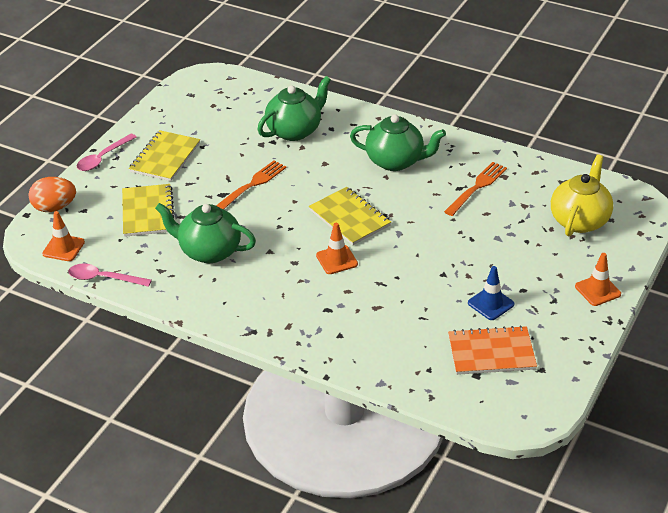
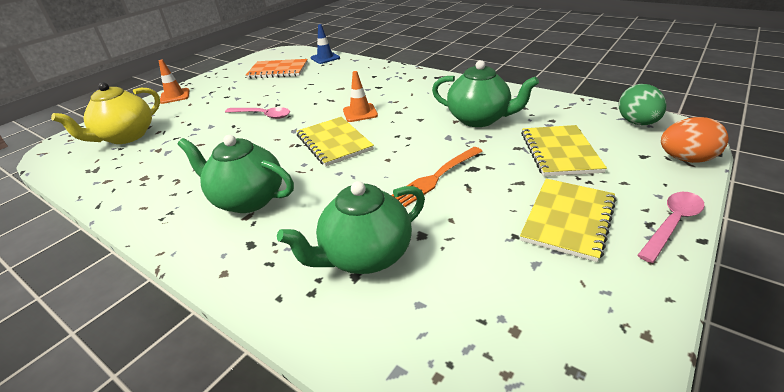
camera: 170 degrees left, 5 degrees down
orange traffic cone [42,211,85,261] -> green egg [618,84,667,125]
pink spoon [68,264,152,287] -> pink spoon moved to [225,107,290,119]
orange fork [444,162,507,216] -> none
blue traffic cone [468,266,514,320] -> blue traffic cone moved to [311,24,340,64]

